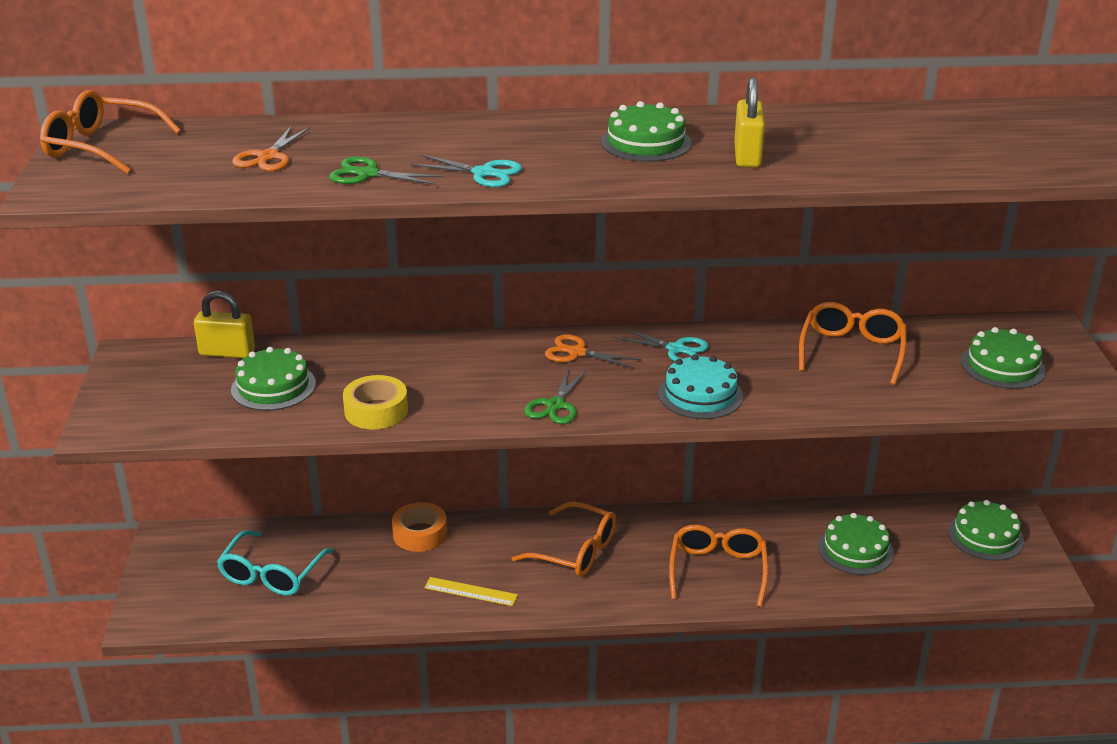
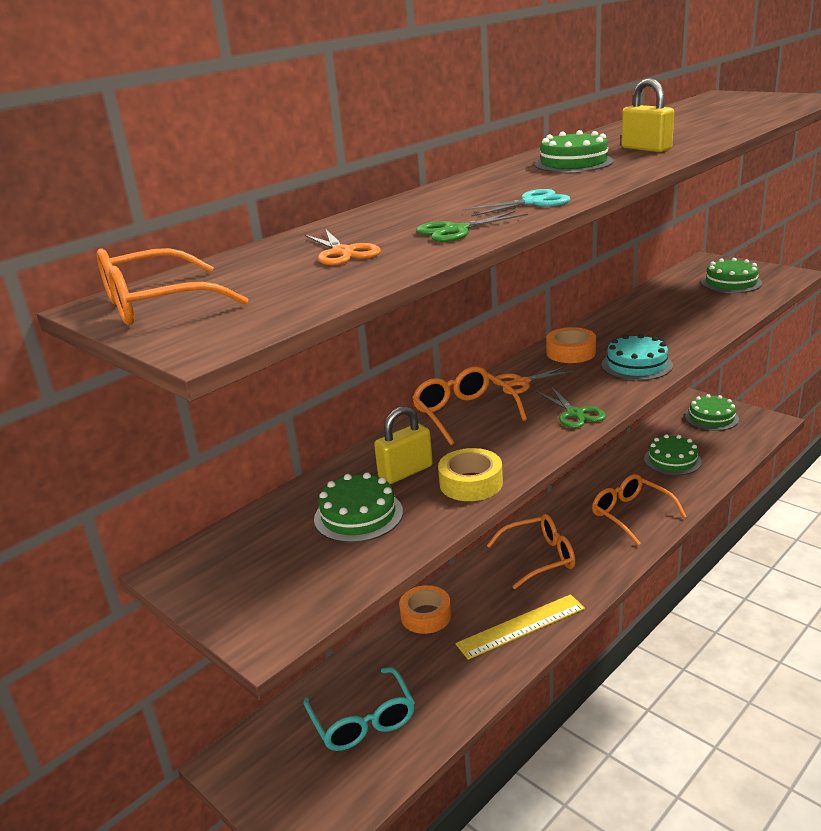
camera: 40 degrees left, 5 degrees down
yellow padlock [194,291,255,358] -> yellow padlock moved to [374,406,433,484]
yellow ruler [424,577,518,606] -> yellow ruler [455,594,585,660], size x1.60
turquoise scissors [614,328,709,361] -> orange tape [546,327,596,363]
orange glasses [799,302,907,385] -> orange glasses moved to [412,366,527,445]

